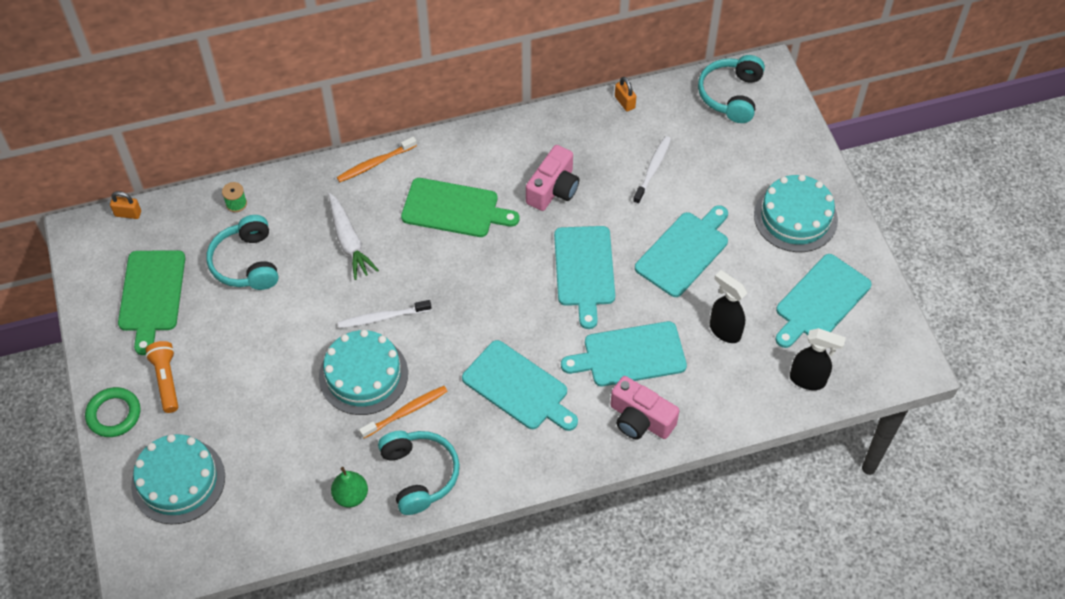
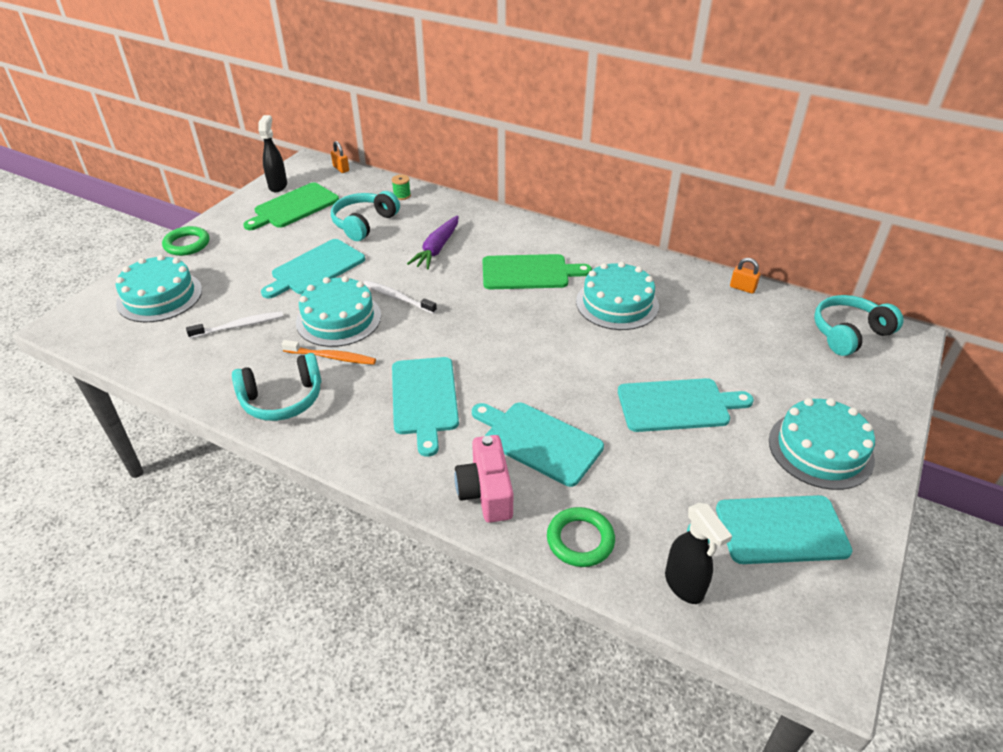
camera: 45 degrees right, 15 degrees down
orange flashlight [145,341,178,413] -> none
white carrot [328,193,379,280] -> purple carrot [407,216,459,269]
green pear [331,467,368,508] -> none
orange toothbrush [337,137,417,182] -> none
turquoise headphones [378,431,460,515] -> turquoise headphones turned 45 degrees clockwise [232,353,322,421]
green cutting board [401,178,519,237] -> green cutting board turned 60 degrees counterclockwise [483,254,592,289]
pink camera [526,145,579,211] -> turquoise cake [576,261,659,330]
turquoise cutting board [554,226,615,329] -> turquoise cutting board moved to [261,239,365,299]
orange padlock [615,77,636,112] -> orange padlock turned 75 degrees counterclockwise [730,258,760,294]
white toothbrush [633,136,671,204] -> white toothbrush moved to [186,311,283,339]
black spray bottle [710,270,747,343] -> black spray bottle moved to [258,115,287,192]
none -> green ring [547,507,615,567]

